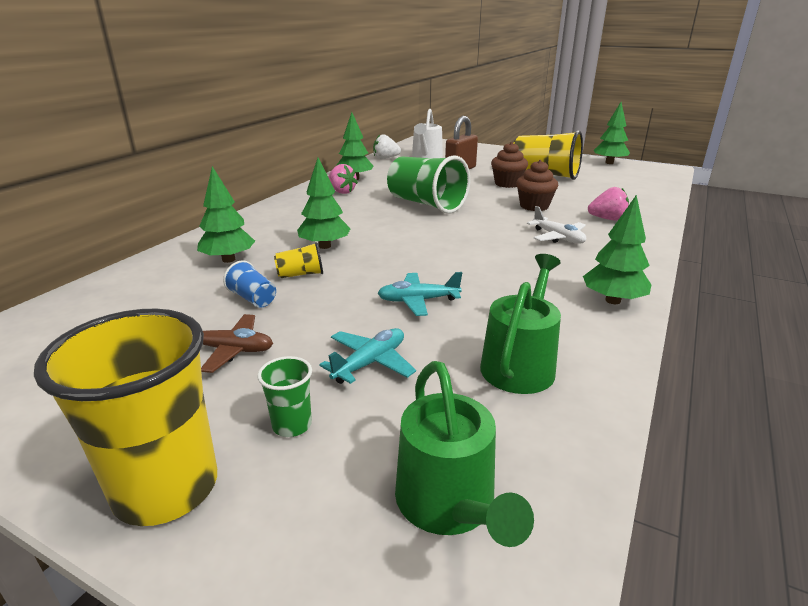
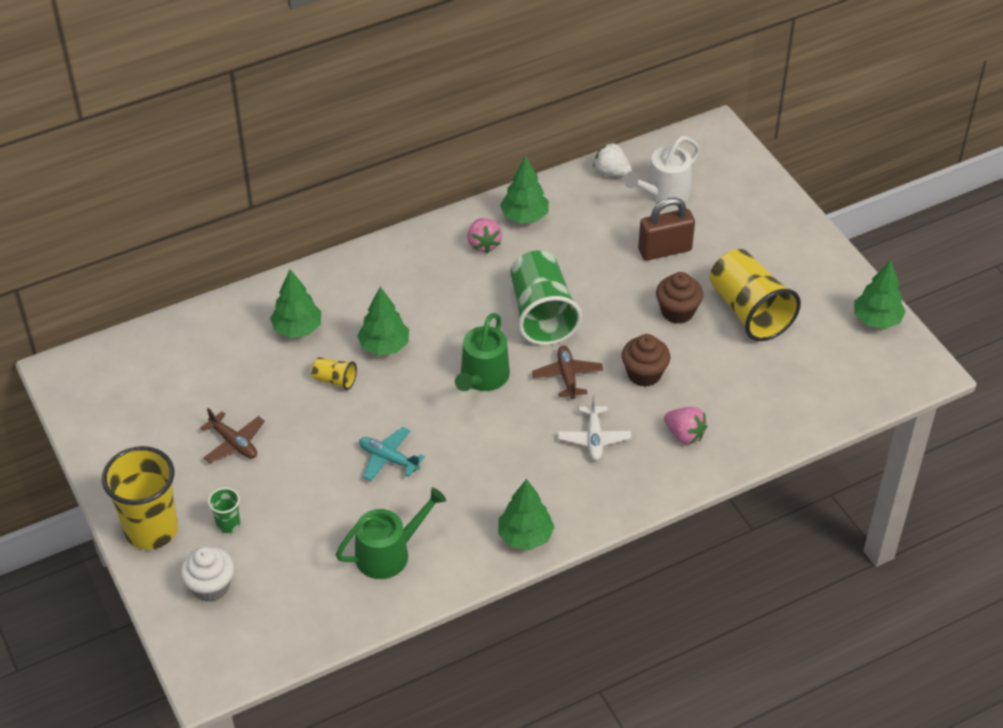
camera: 35 degrees right, 20 degrees up
blue cup [223,260,276,308] -> none
turquoise plane [319,328,416,384] -> none
green watering can [395,361,534,547] -> green watering can moved to [455,313,510,391]
none -> white cupcake [180,546,234,602]
none -> brown plane [532,346,603,399]

